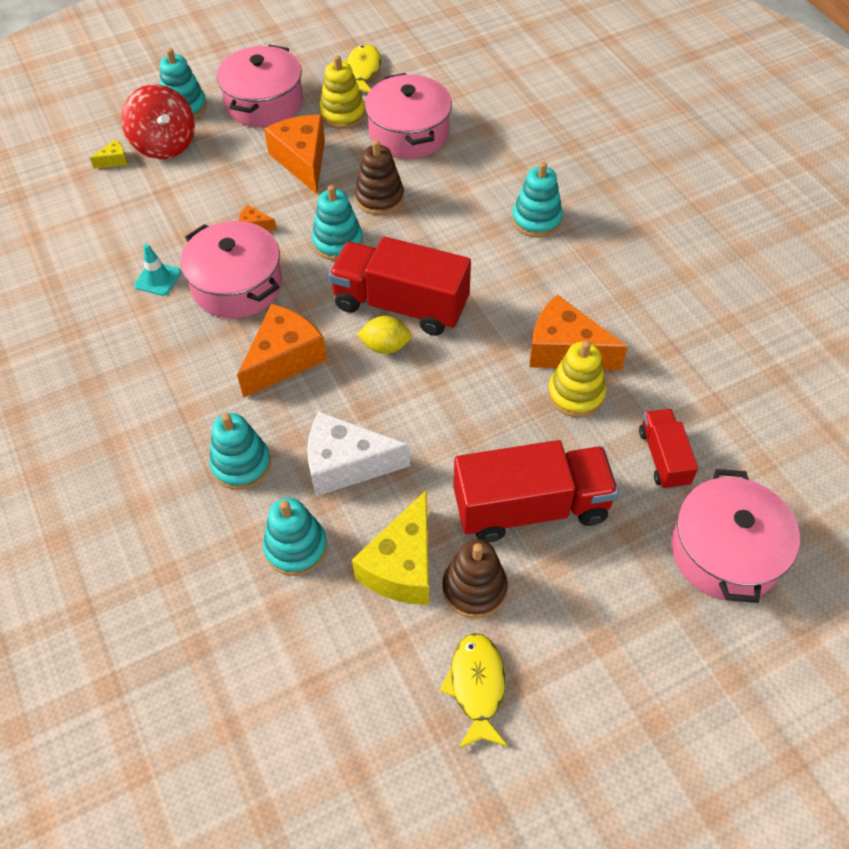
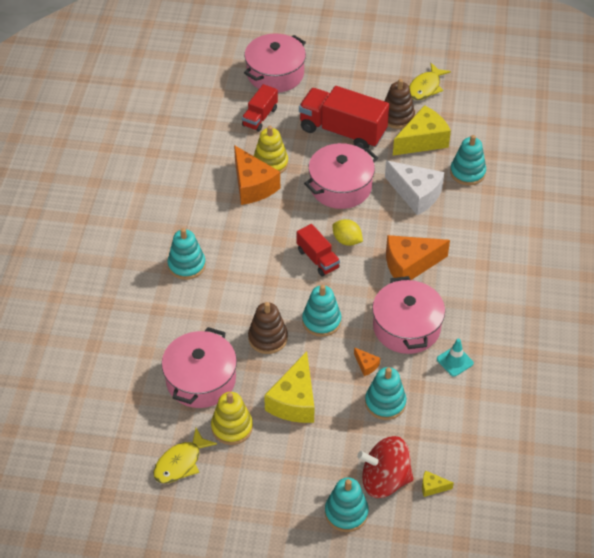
camera: 145 degrees left, 5 degrees down
red spinning top [121,84,195,159] -> red spinning top turned 90 degrees counterclockwise [357,436,413,498]
turquoise stacking toy [209,413,271,490] -> turquoise stacking toy moved to [365,367,406,420]
pink pot [217,45,303,127] -> pink pot moved to [304,143,378,209]
orange cheese [264,115,325,194] -> yellow cheese [264,351,314,423]
red truck [329,236,471,336] -> red truck [297,224,340,276], size x0.54

